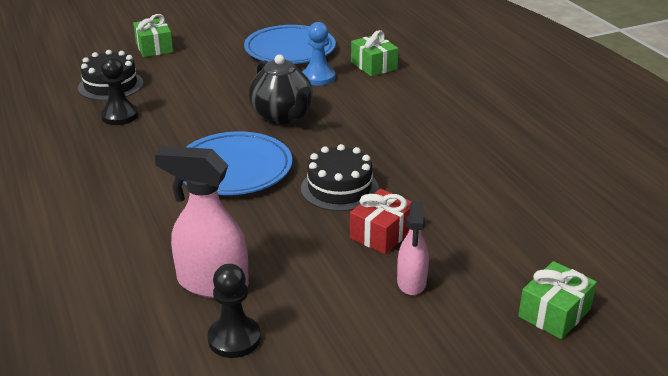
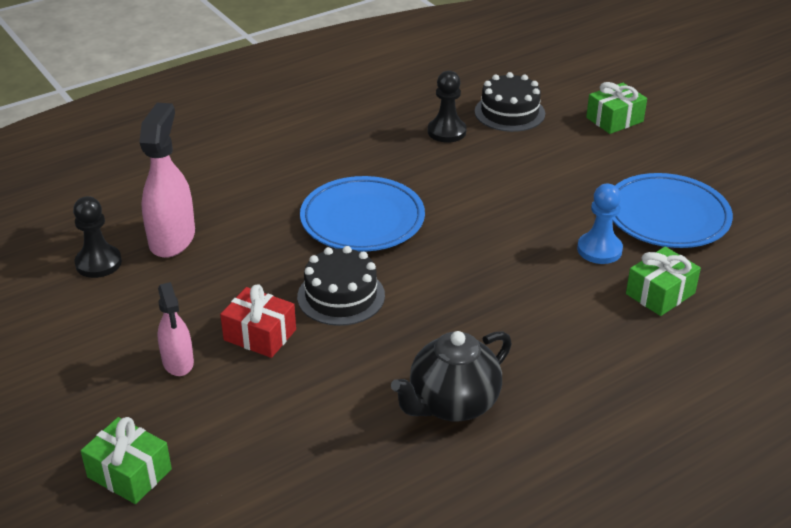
camera: 80 degrees right, 5 degrees up
black teapot [249,54,313,124] -> black teapot moved to [391,331,512,422]
pink spray bottle [397,201,429,295] -> pink spray bottle turned 105 degrees counterclockwise [158,282,194,376]

